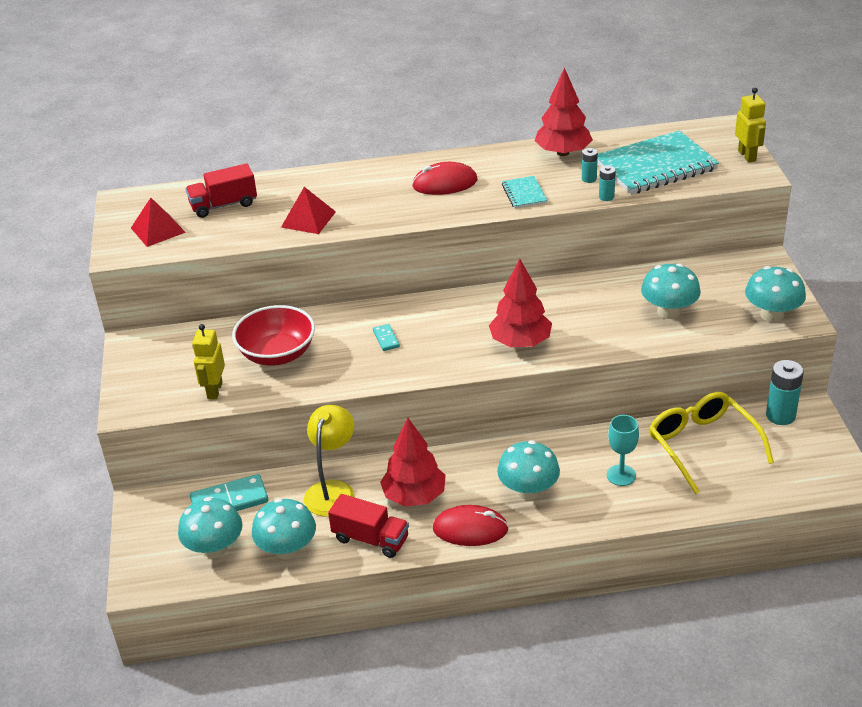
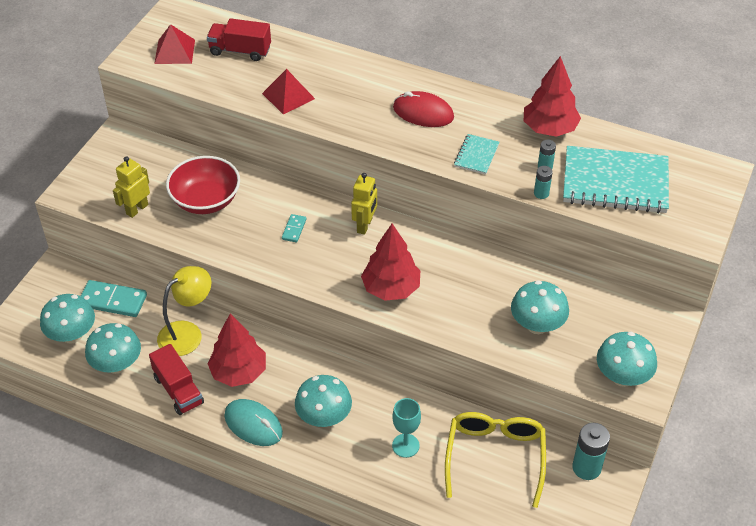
camera: 30 degrees right, 10 degrees up
red mouse [433,505,509,546] -> turquoise mouse [224,399,283,446]
yellow robot [735,88,766,163] -> yellow robot moved to [351,173,377,235]

